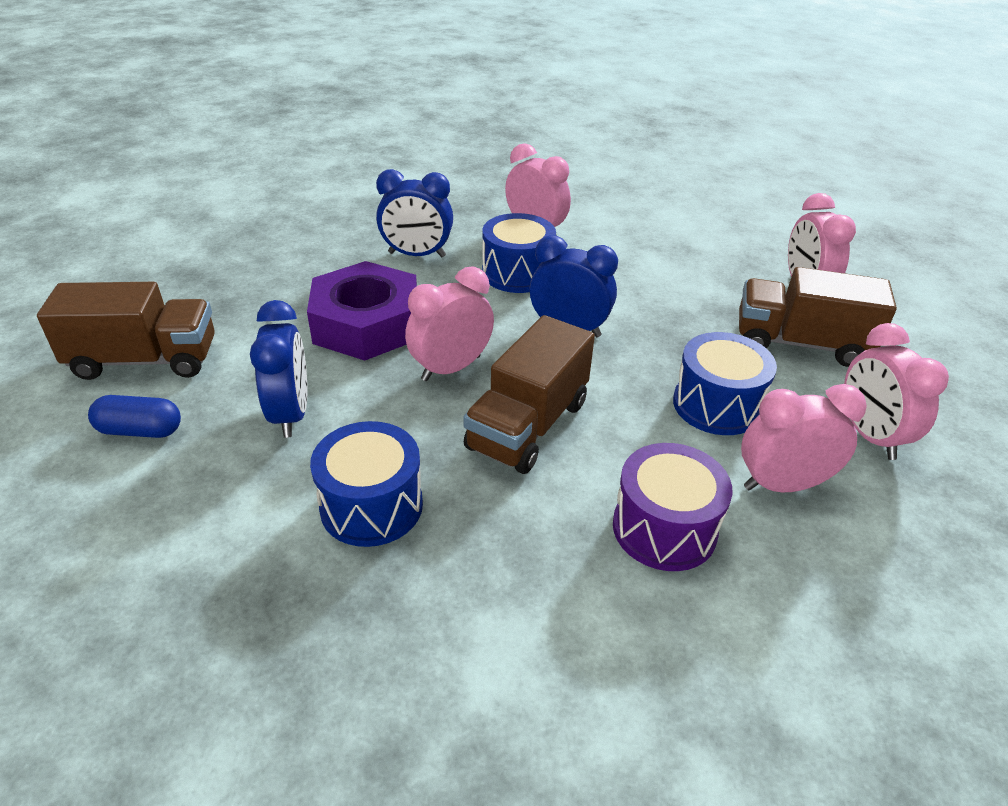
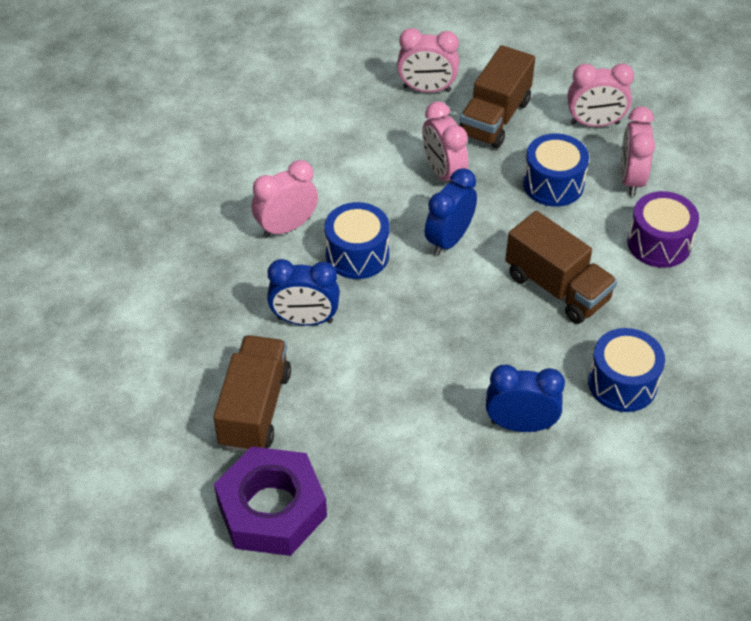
camera: 75 degrees left, 10 degrees up
brown truck [37,282,215,380] -> brown truck moved to [213,335,291,452]
blue capsule [88,395,181,438] -> none
purple nut [307,261,417,361] -> purple nut moved to [214,447,327,556]
blue clock [376,169,453,257] -> blue clock turned 75 degrees clockwise [267,259,340,326]
pink clock [405,266,494,381] -> pink clock moved to [422,101,468,182]

